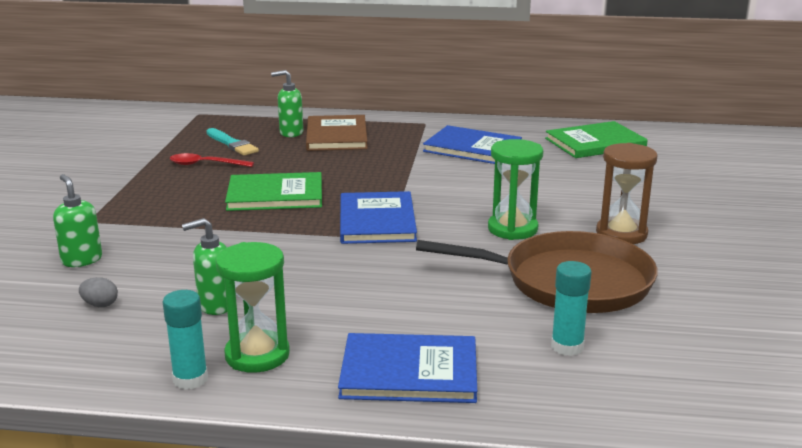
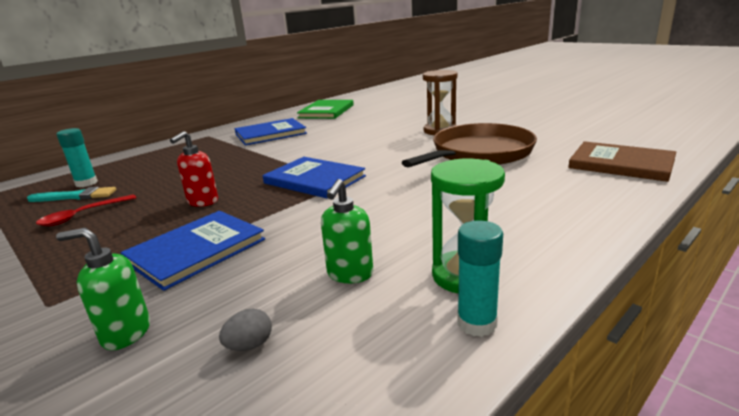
camera: 50 degrees left, 0 degrees up
green book [225,172,322,211] -> red soap dispenser [170,131,218,207]
green soap dispenser [271,70,303,137] -> none
brown book [306,115,368,151] -> brown book moved to [568,141,676,182]
blue book [338,333,477,403] -> blue book moved to [121,211,265,291]
green hourglass [488,139,543,240] -> none
turquoise glue stick [551,261,592,356] -> turquoise glue stick moved to [56,128,98,187]

